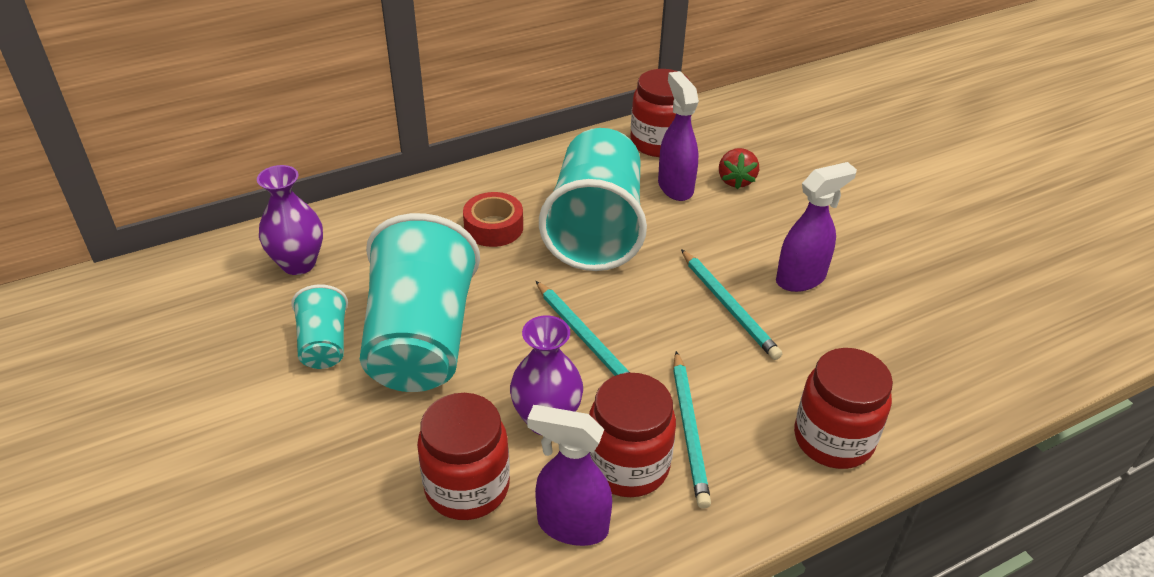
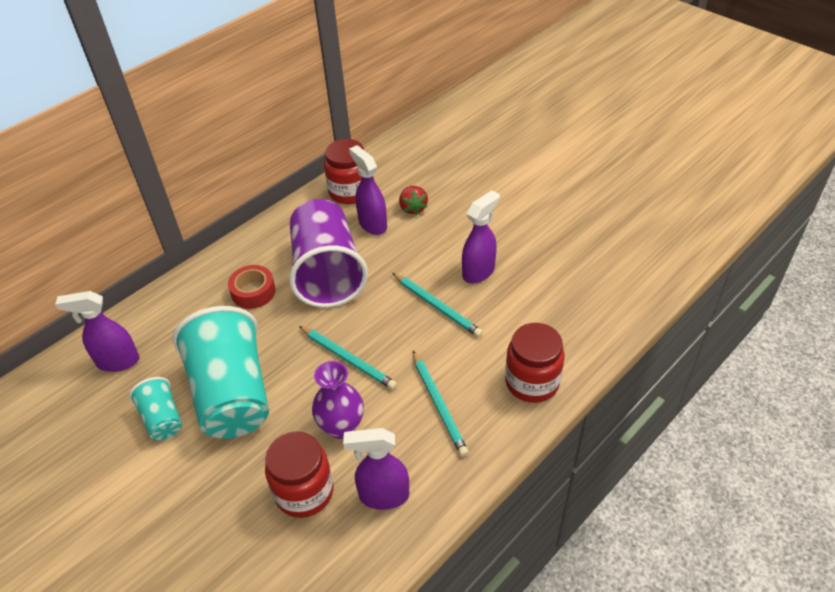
camera: 15 degrees left, 5 degrees up
purple vase [257,165,323,275] -> purple spray bottle [55,291,139,372]
turquoise cup [539,128,647,271] -> purple cup [289,199,368,308]
red jar [589,373,676,497] -> none

